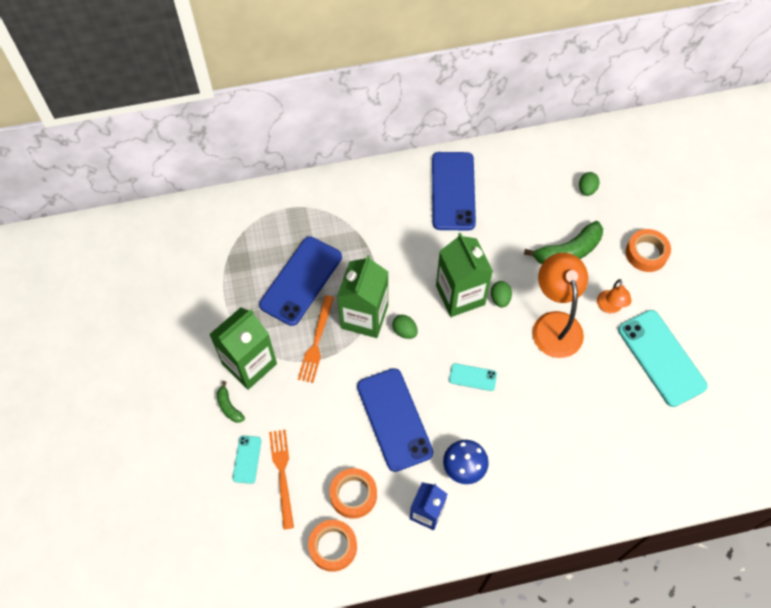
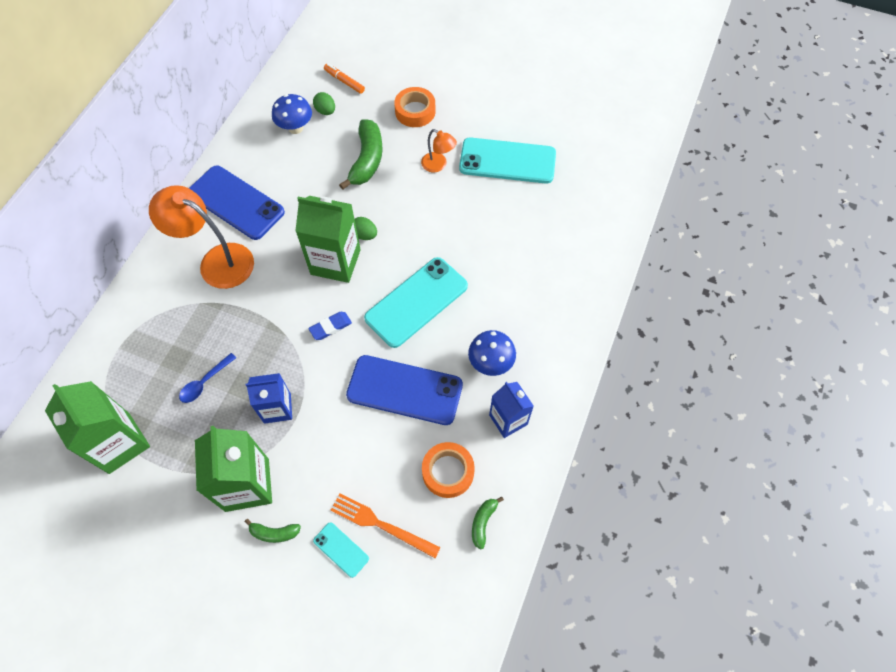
camera: 55 degrees left, 0 degrees up
blue phone [259,236,342,326] -> blue spoon [179,353,236,403]
orange fork [298,295,334,383] -> blue carton [246,373,292,424]
orange tape [308,520,357,572] -> green banana [472,496,504,550]
green carton [337,255,388,338] -> green carton moved to [45,381,150,474]
green egg [392,315,418,339] -> blue eraser [308,312,352,340]
turquoise phone [449,363,497,391] -> turquoise phone [364,257,468,348], size x2.15
orange lamp [532,253,588,358] -> orange lamp moved to [149,185,254,289]
none -> blue mushroom [272,94,312,134]
none -> orange marker [324,64,365,94]

